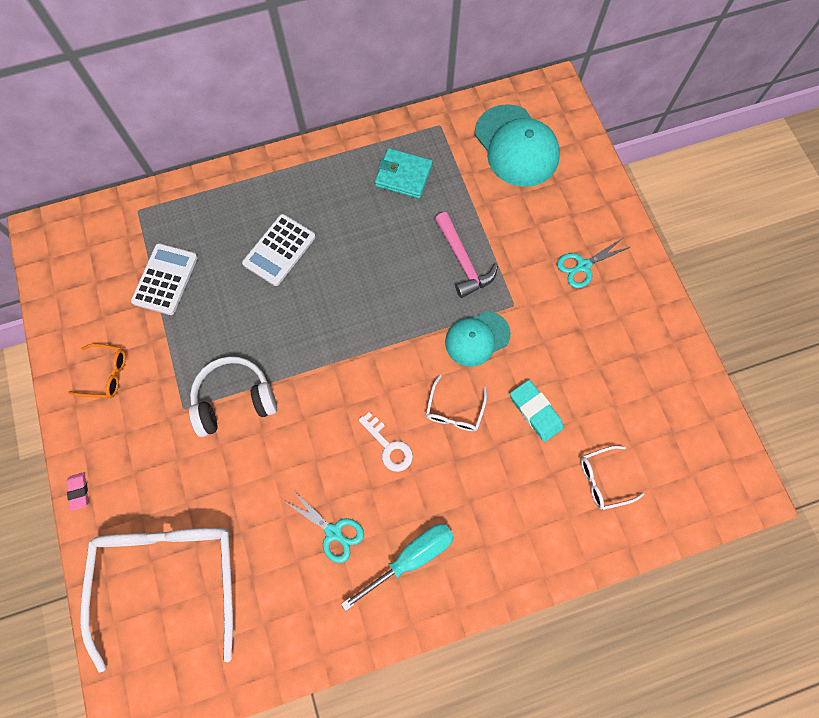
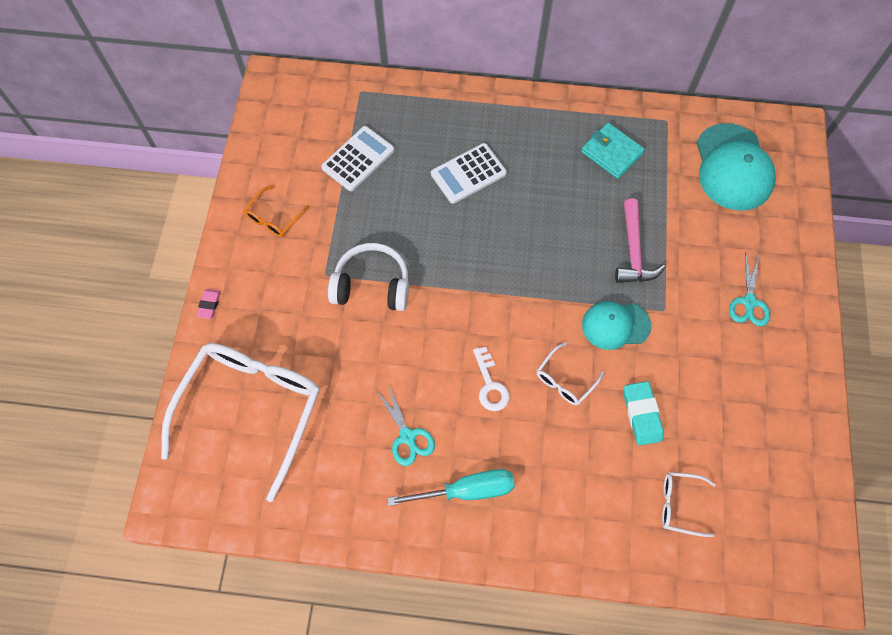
camera: 25 degrees right, 5 degrees down
orange glasses [68,343,126,398] -> orange glasses turned 90 degrees clockwise [244,185,309,237]
turquoise scissors [557,237,630,288] -> turquoise scissors turned 75 degrees counterclockwise [729,255,770,326]

